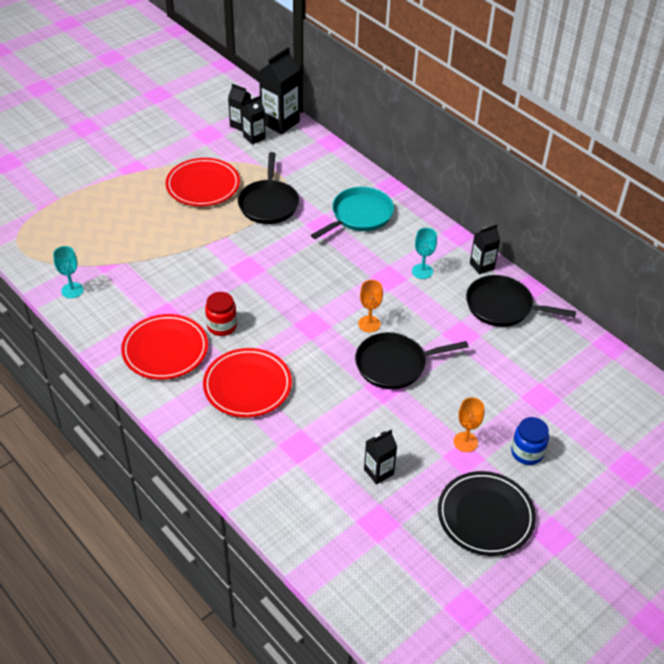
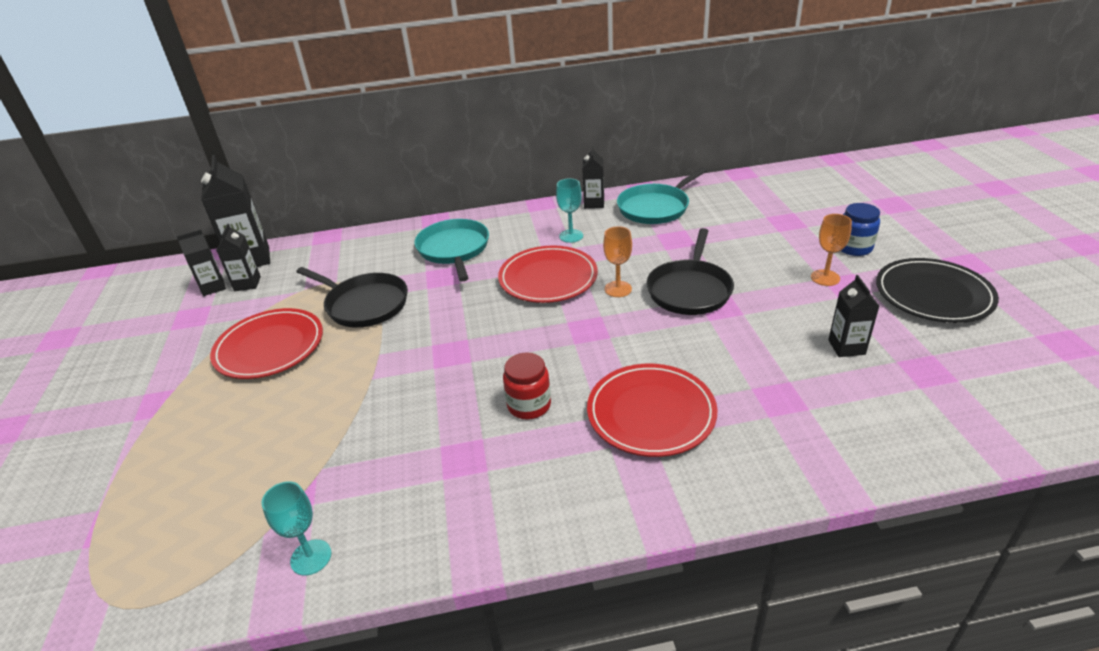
camera: 55 degrees left, 10 degrees down
red plate [121,314,208,380] -> red plate moved to [498,245,598,303]
black pan [466,275,576,327] -> turquoise pan [617,167,708,224]

